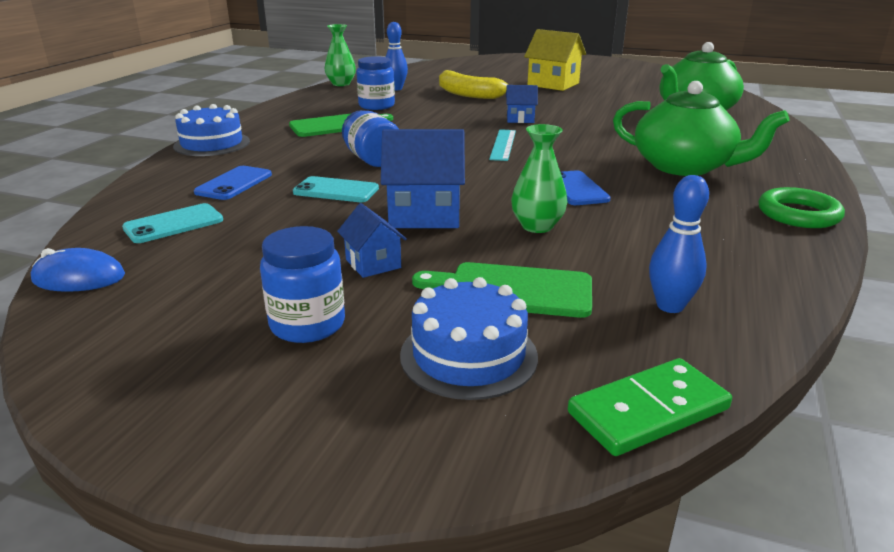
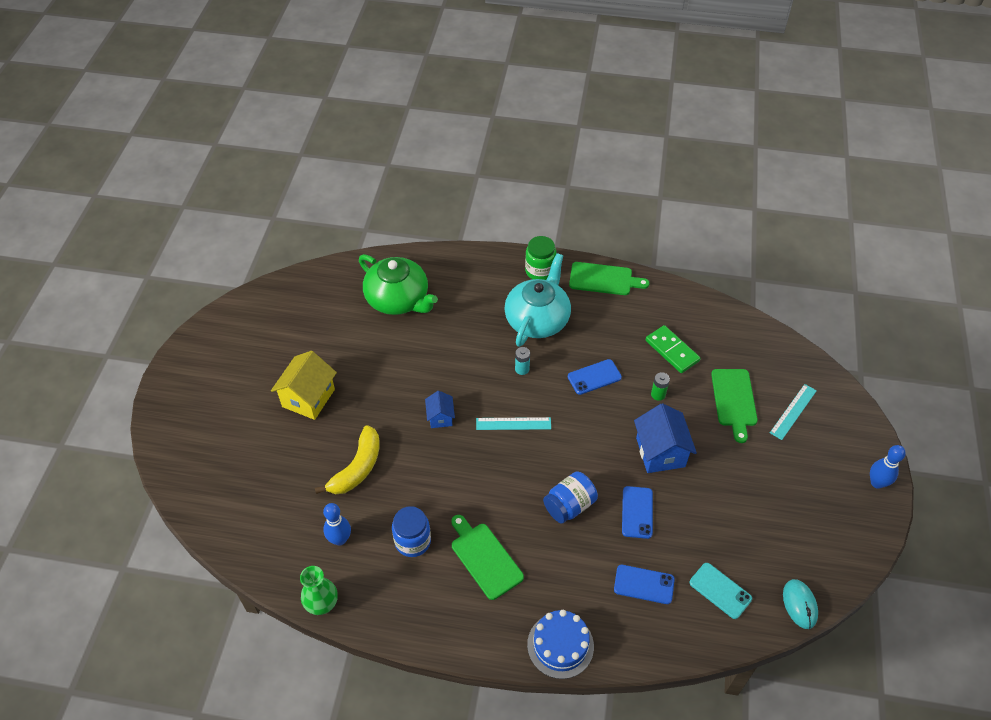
camera: 100 degrees left, 25 degrees up
blue mouse [31,248,125,292] -> turquoise mouse [783,579,818,629]
blue jar [260,226,345,343] -> none
turquoise phone [293,176,379,202] -> blue phone [622,486,653,539]
blue house [337,203,407,278] -> none
blue cake [400,277,538,400] -> turquoise ruler [770,384,817,440]
green vase [511,124,567,233] -> green battery [651,372,670,401]
green domino [568,358,732,456] -> green domino moved to [646,325,701,373]
green teapot [613,81,790,176] -> turquoise teapot [504,253,571,347]
blue bowling pin [649,175,709,313] -> blue bowling pin moved to [870,445,906,489]
green ring [758,187,845,228] -> green cutting board [569,262,649,295]
none -> turquoise battery [515,347,530,375]
none -> green jar [525,236,556,280]

